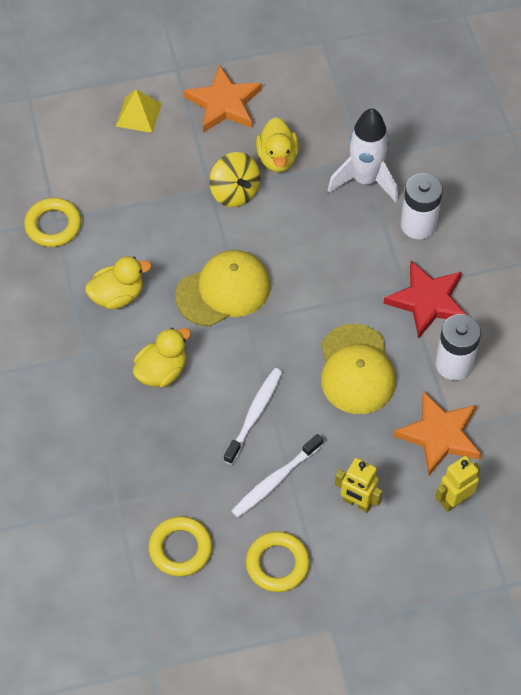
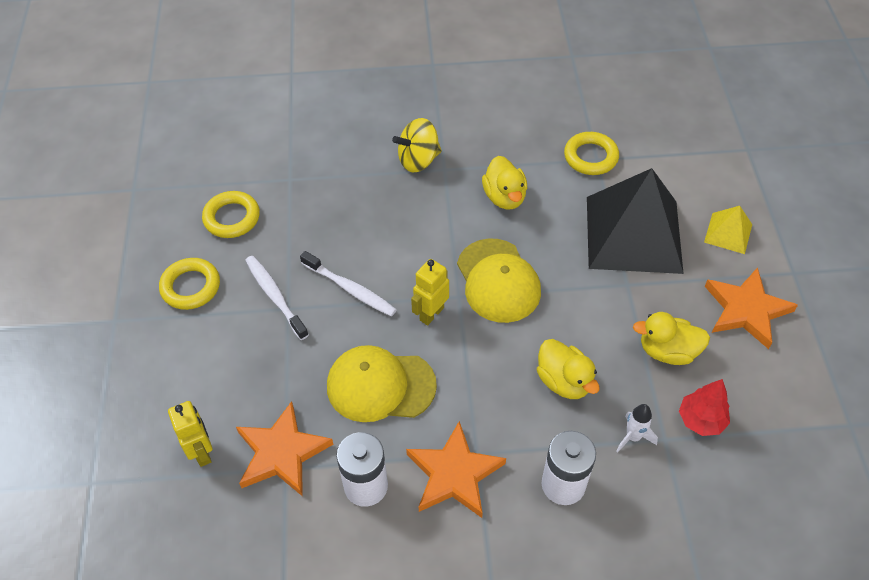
camera: 100 degrees right, 5 degrees down
yellow duck [133,328,191,387] -> yellow duck moved to [537,339,600,399]
yellow spinning top [209,152,260,207] -> yellow spinning top moved to [392,118,442,172]
white rocket [328,108,398,202] -> white rocket [616,404,658,452], size x0.50
yellow robot [335,458,383,513] -> yellow robot moved to [411,259,449,325]
red star [383,261,467,339] -> orange star [406,421,506,518]
none -> black pyramid [587,168,684,274]
none -> red tree [679,379,730,436]

